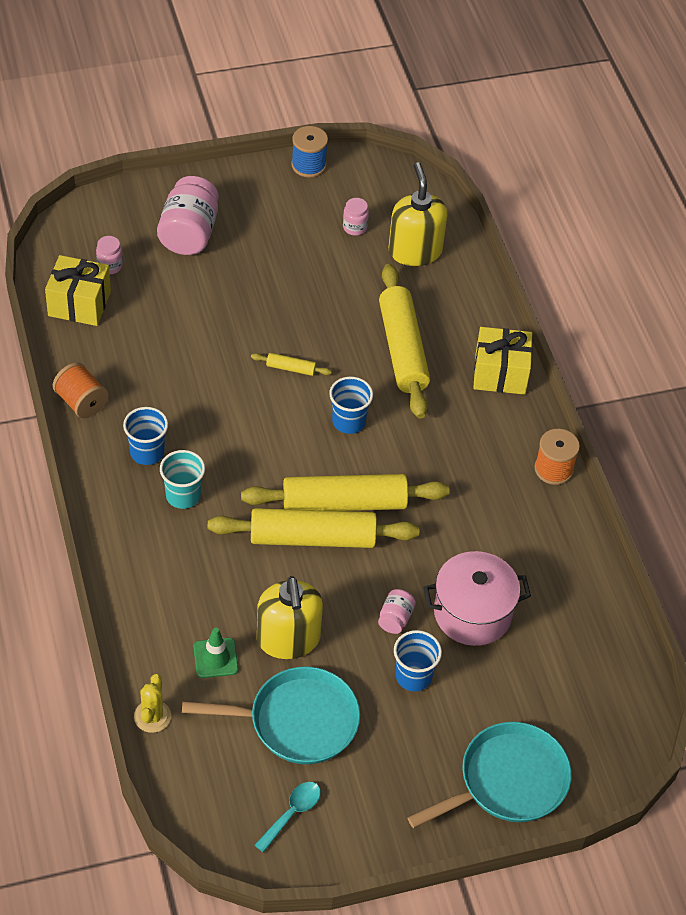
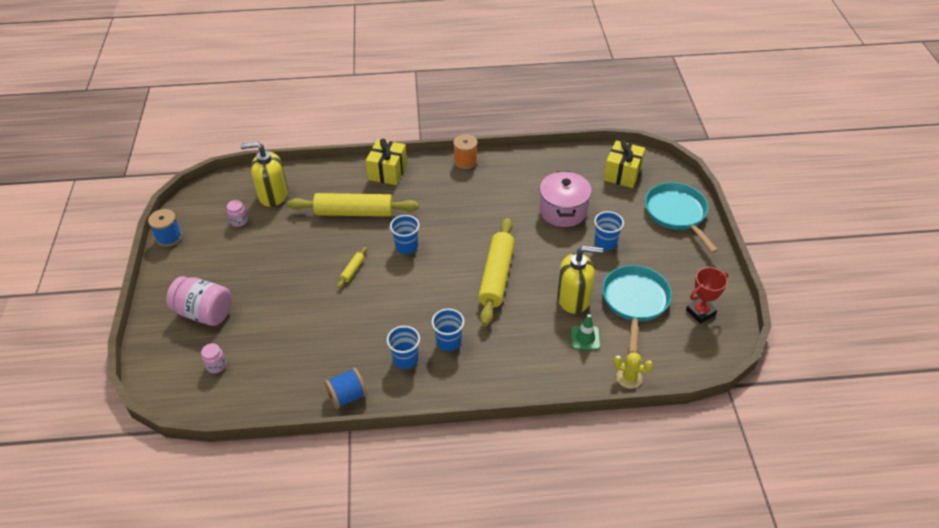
camera: 75 degrees left, 5 degrees down
yellow gift [45,255,111,326] -> yellow gift moved to [603,140,645,188]
orange spool [53,362,109,418] -> blue spool [324,368,367,409]
turquoise cup [160,450,205,509] -> blue cup [431,309,465,351]
yellow rolling pin [241,474,450,511] -> none
turquoise spoon [255,782,321,852] -> red trophy [686,267,728,324]
pink jar [378,589,416,634] -> none

